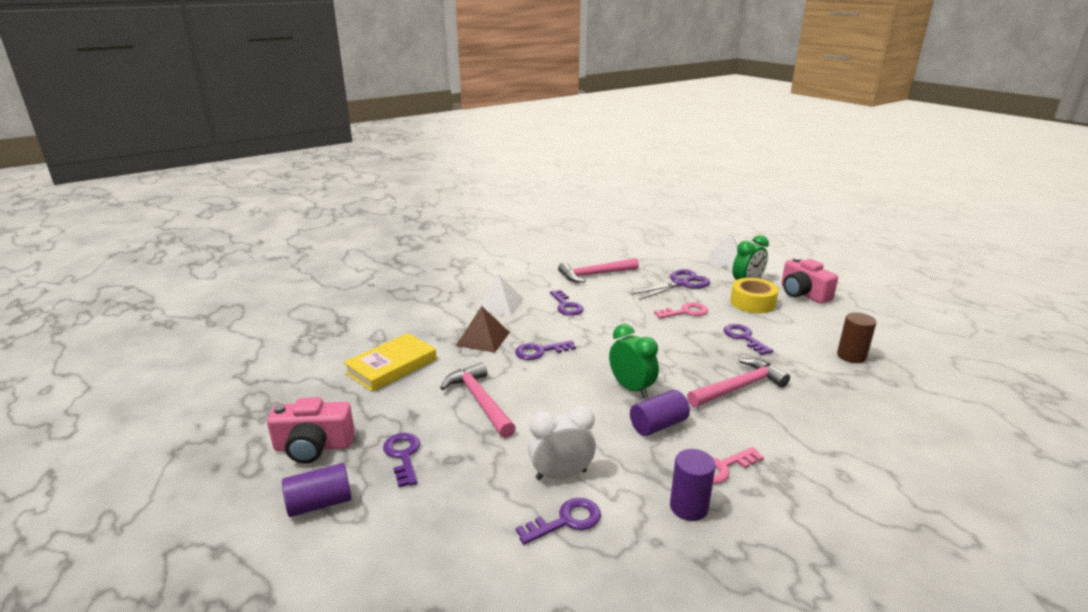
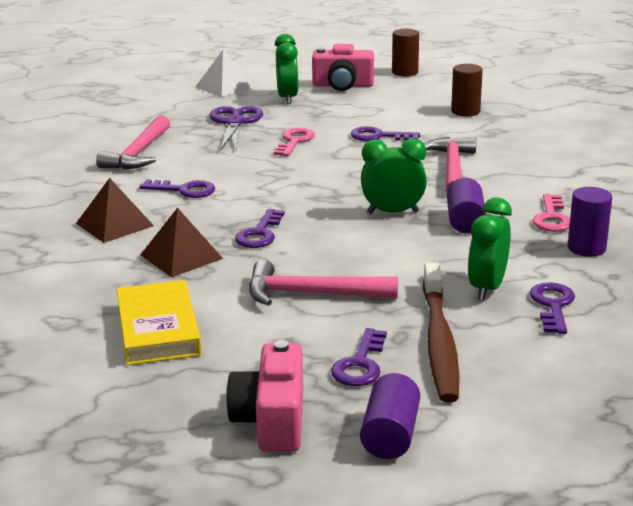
camera: 55 degrees left, 0 degrees up
pink camera [267,397,355,464] -> pink camera turned 150 degrees clockwise [226,340,303,452]
purple key [383,433,420,487] -> purple key turned 90 degrees counterclockwise [331,328,387,386]
white pyramid [475,274,523,316] -> brown pyramid [76,178,154,243]
white clock [528,406,596,480] -> green clock [468,197,512,301]
yellow tape [730,278,779,313] -> none
none -> brown cylinder [392,29,419,76]
none -> brown toothbrush [423,263,459,403]

